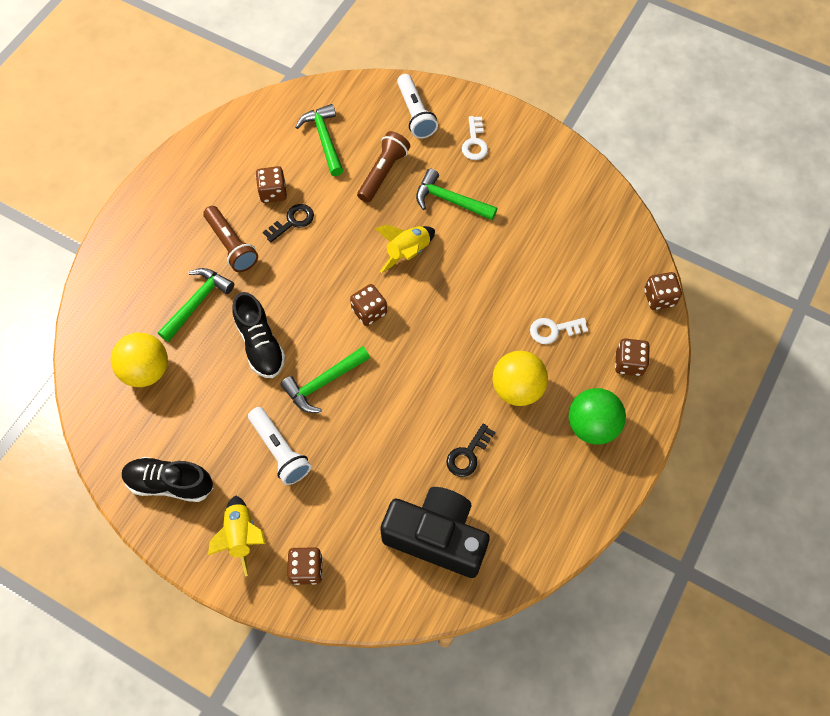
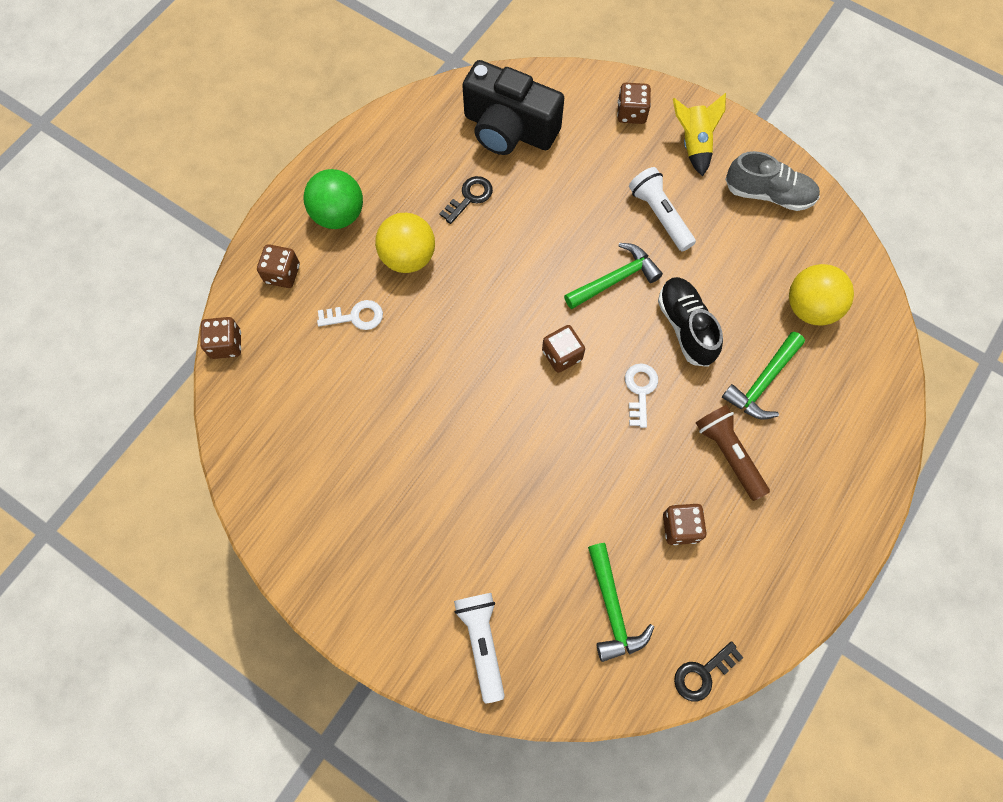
camera: 175 degrees left, 5 degrees up
black shoe [122,457,213,502] -> grey shoe [725,151,820,211]
black key [263,204,314,242] -> black key moved to [674,641,743,701]
brown flashlight [357,131,410,203] -> none
yellow rocket [375,224,435,273] -> none
green hammer [416,169,497,220] -> none
white key [462,116,488,160] -> white key moved to [625,363,658,428]

